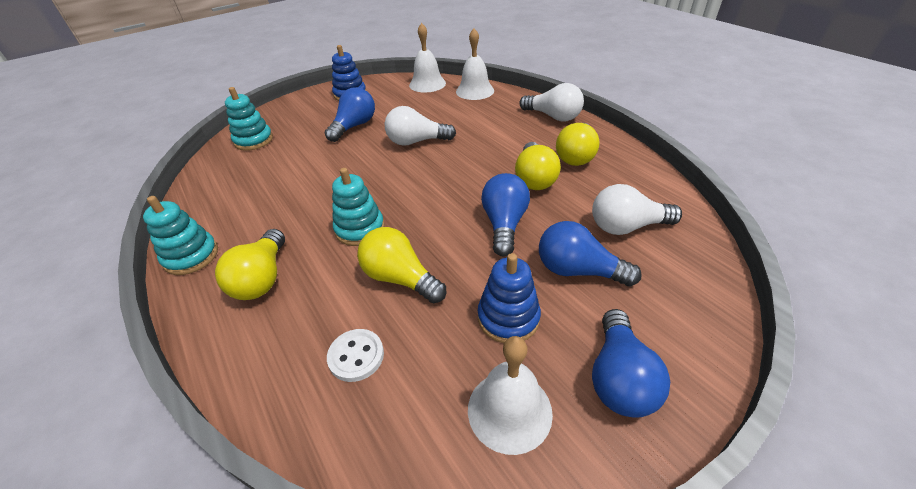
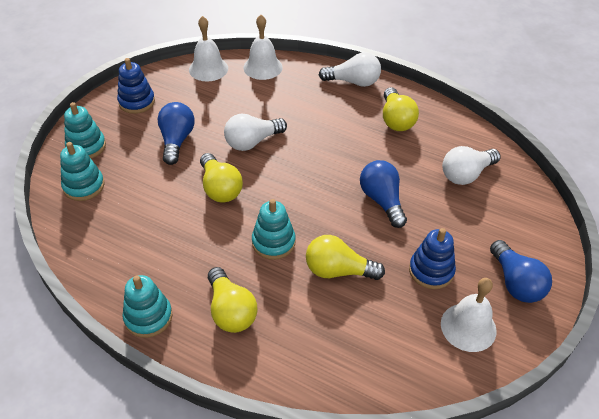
camera: 30 degrees left, 5 degrees up
white button [327,329,384,382] -> none
yellow light bulb [515,142,561,190] -> yellow light bulb moved to [200,153,243,203]
blue light bulb [539,221,642,287] -> none
none -> turquoise stacking toy [64,102,106,159]

